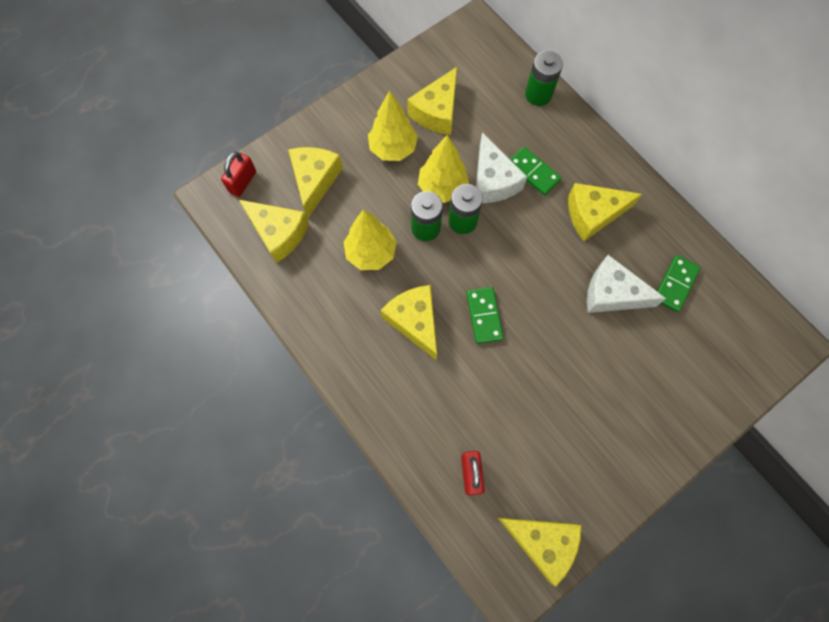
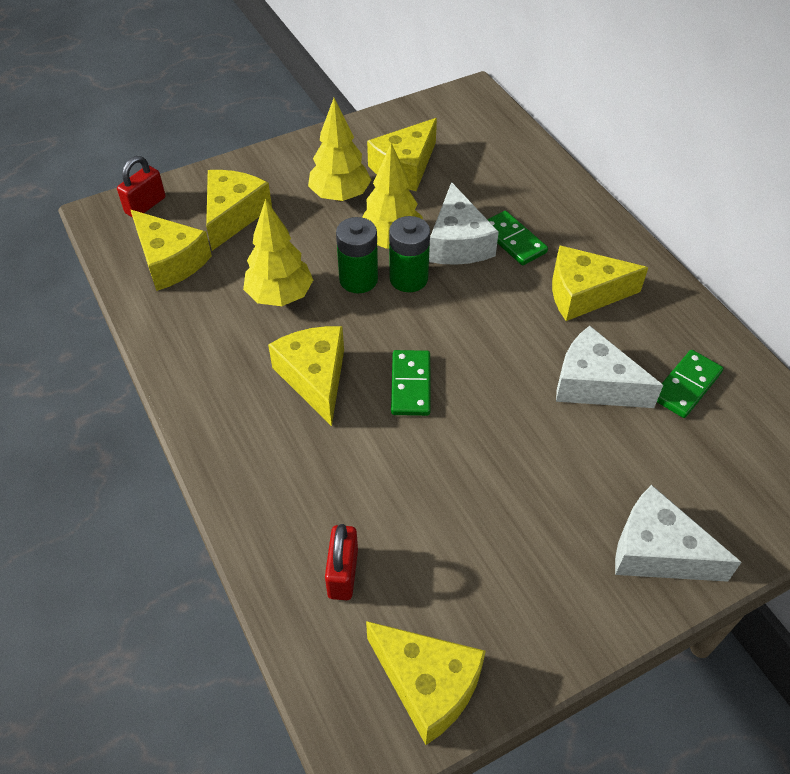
camera: 10 degrees right, 20 degrees down
green battery [525,51,563,106] -> none
none -> white cheese [615,485,742,582]

